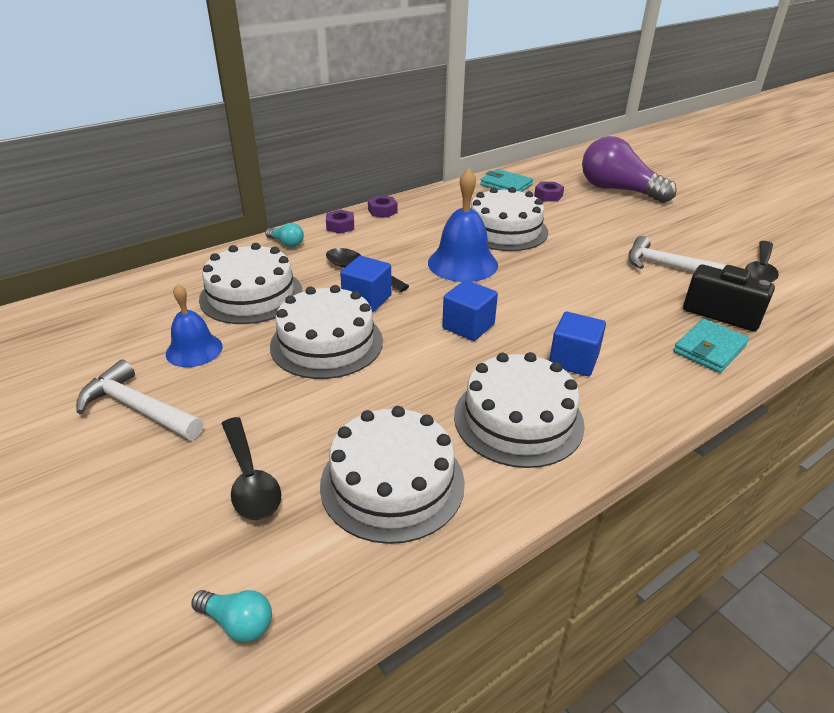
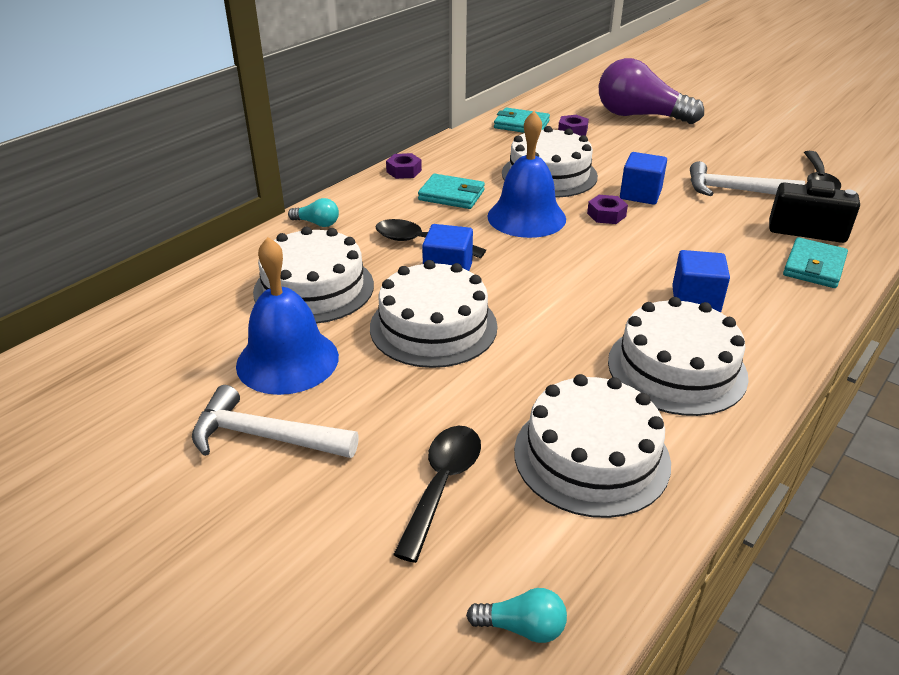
camera: 15 degrees left, 0 degrees up
blue bell [166,284,223,367] -> blue bell [236,237,339,395], size x1.56
black spoon [221,417,281,521] -> black spoon turned 120 degrees counterclockwise [393,426,481,563]
purple nut [326,210,354,234] -> purple nut moved to [587,195,628,224]
blue cube [442,280,498,341] -> blue cube moved to [620,152,667,205]
none -> turquoise wallet [418,174,485,209]

